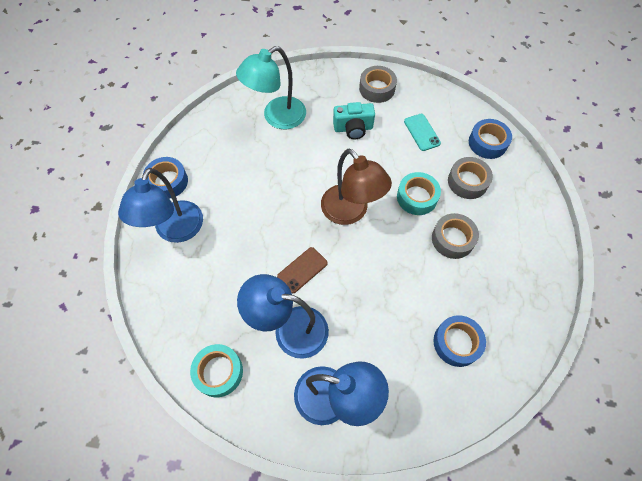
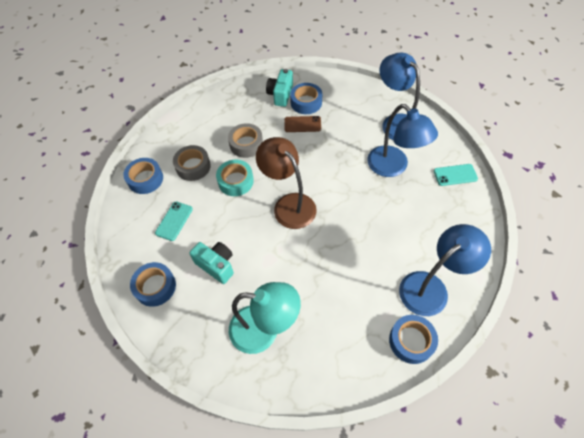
camera: 135 degrees left, 5 degrees down
turquoise tape [190,344,243,397] -> turquoise phone [434,164,478,186]
brown phone [277,247,328,293] -> brown phone moved to [284,116,321,132]
brown lamp [321,149,392,225] -> brown lamp turned 45 degrees counterclockwise [256,137,317,229]
grey tape [359,66,397,103] -> blue tape [130,262,176,307]
none -> turquoise camera [266,69,293,107]

